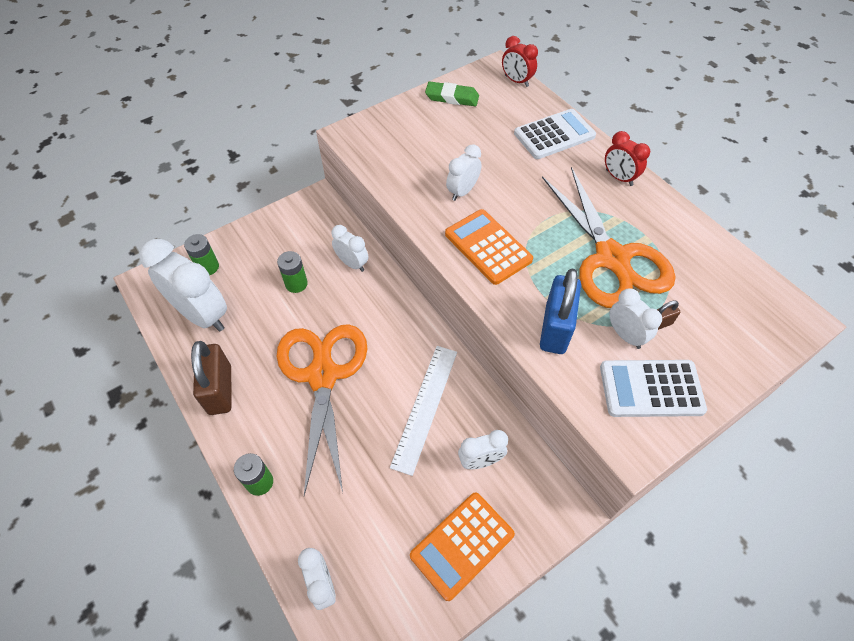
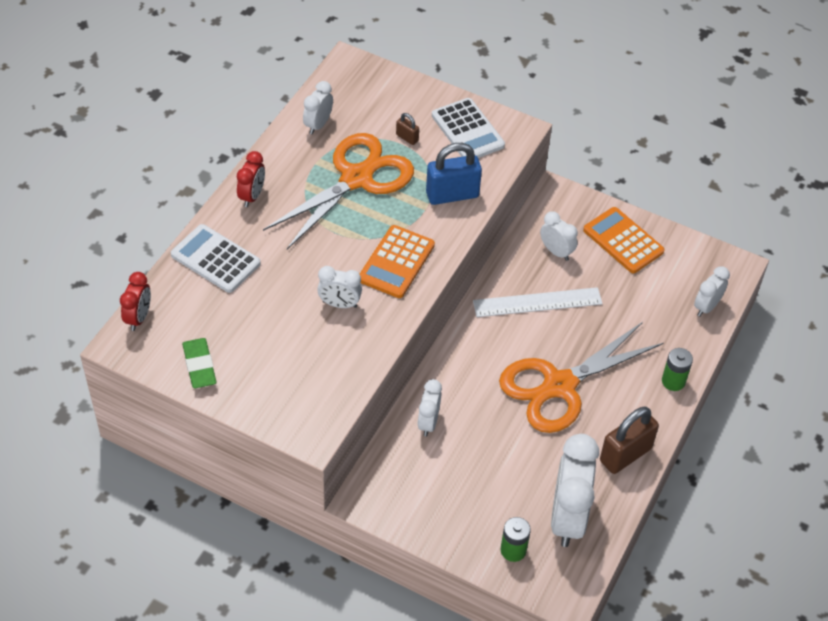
camera: 120 degrees left, 5 degrees down
green battery [277,251,308,293] -> none
orange calculator [410,492,515,601] -> orange calculator turned 150 degrees counterclockwise [583,207,665,273]
white clock [609,288,662,349] -> white clock moved to [303,81,333,135]

